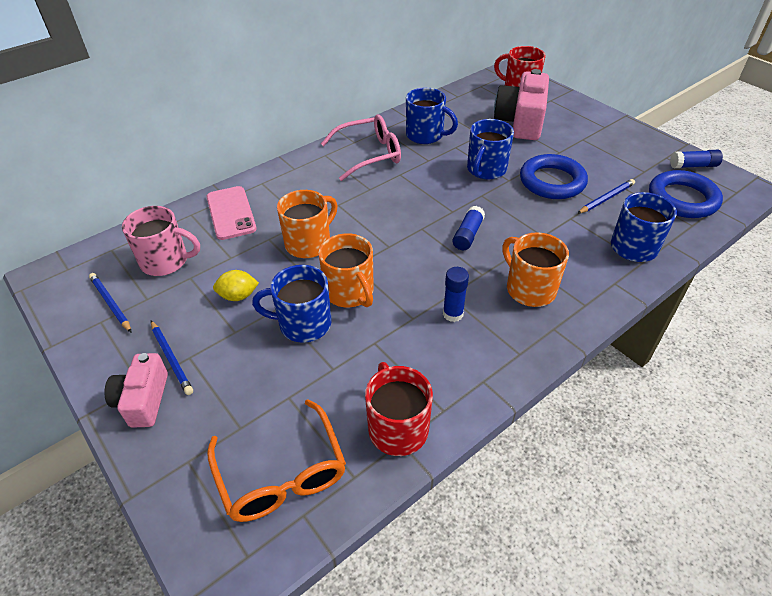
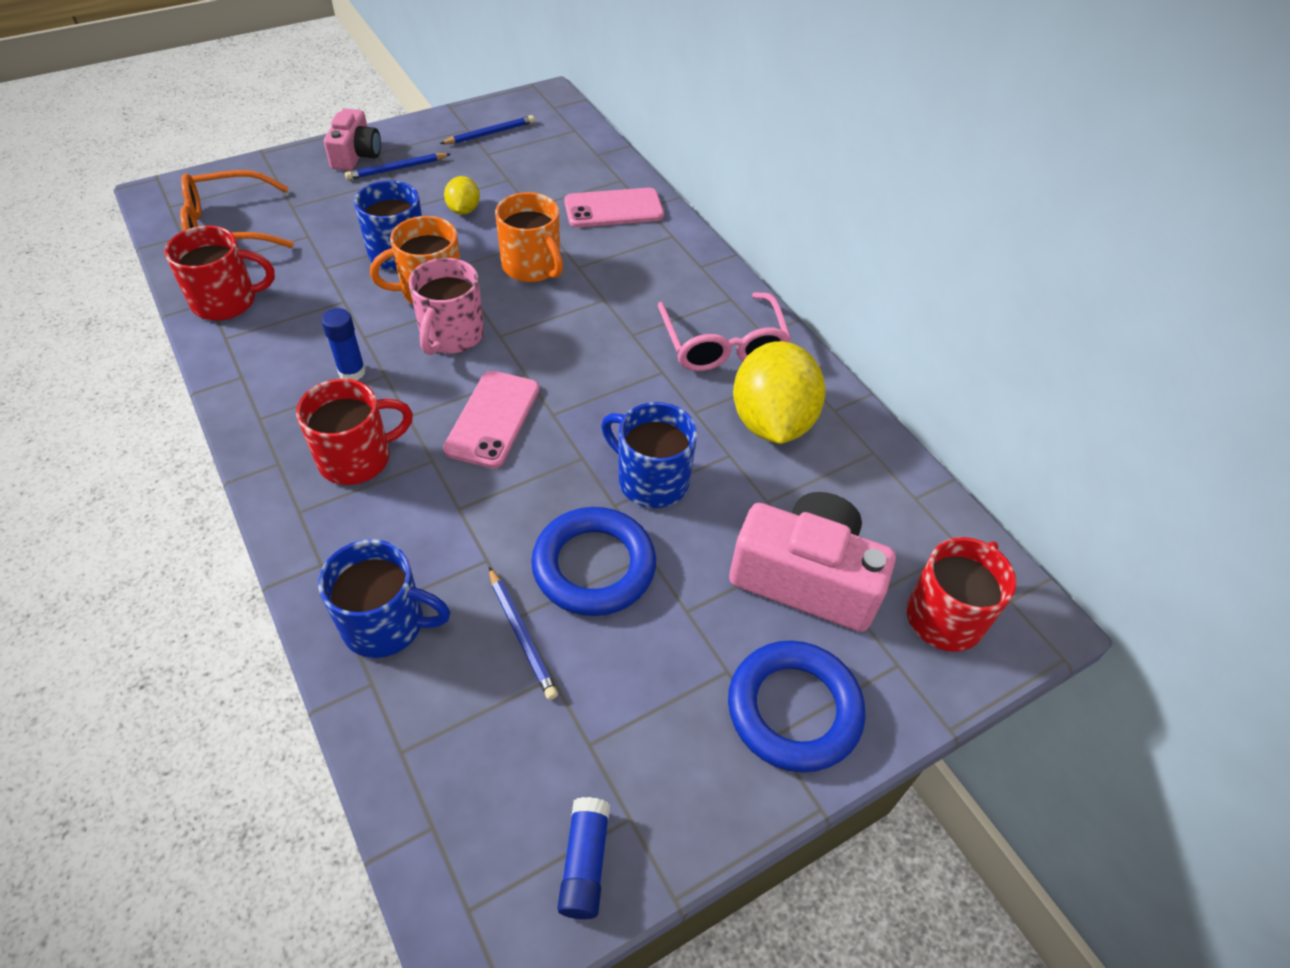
camera: 95 degrees right, 5 degrees up
pink camera [105,353,168,428] -> pink camera turned 90 degrees clockwise [324,109,381,171]
pink mug [122,206,200,276] -> pink mug moved to [409,258,484,355]
blue mug [406,88,458,144] -> yellow lemon [733,341,826,444]
blue glue stick [453,206,485,250] -> pink phone [443,371,539,469]
orange mug [502,233,569,307] -> red mug [296,378,413,485]
blue ring [649,170,723,218] -> blue ring moved to [728,640,865,773]

